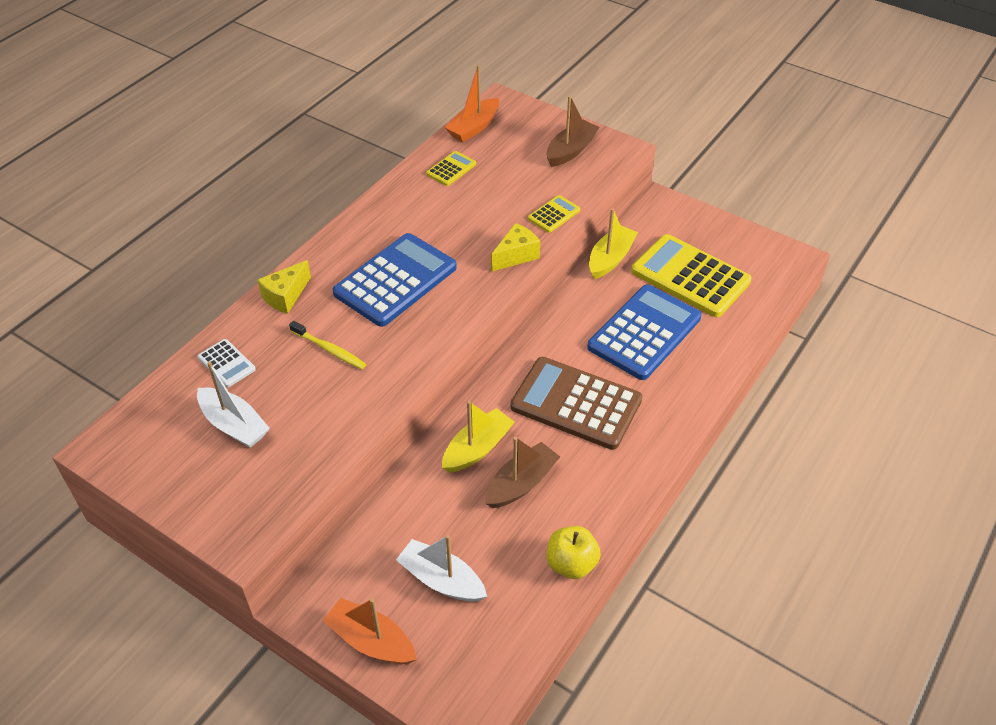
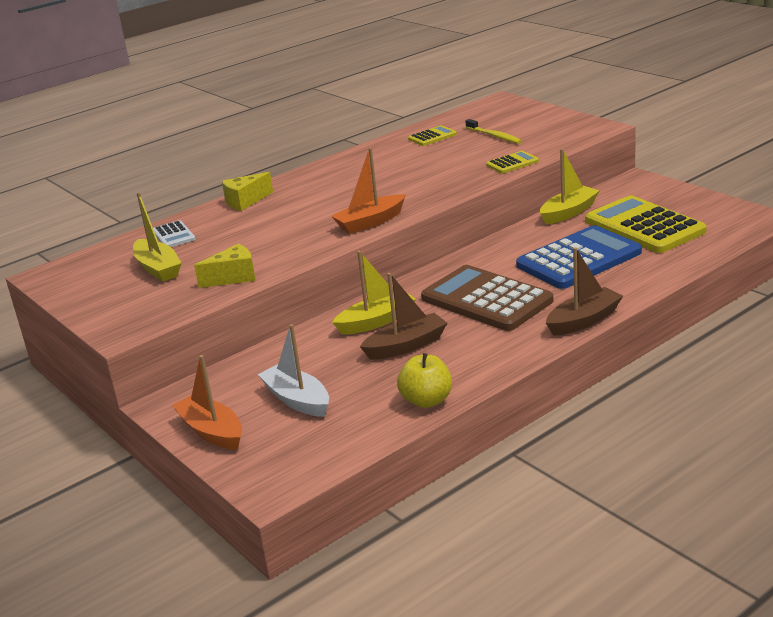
camera: 20 degrees right, 20 degrees down
white boat [197,361,270,448] -> yellow boat [133,192,182,282]
yellow toothbrush [289,321,366,369] -> yellow toothbrush moved to [465,119,522,144]
blue calculator [333,233,457,327] -> none
orange boat [445,65,499,142] -> orange boat moved to [331,148,406,234]
yellow cheese [491,223,540,272] -> yellow cheese moved to [194,243,256,288]
brown boat [546,96,600,167] -> brown boat moved to [546,247,623,336]

